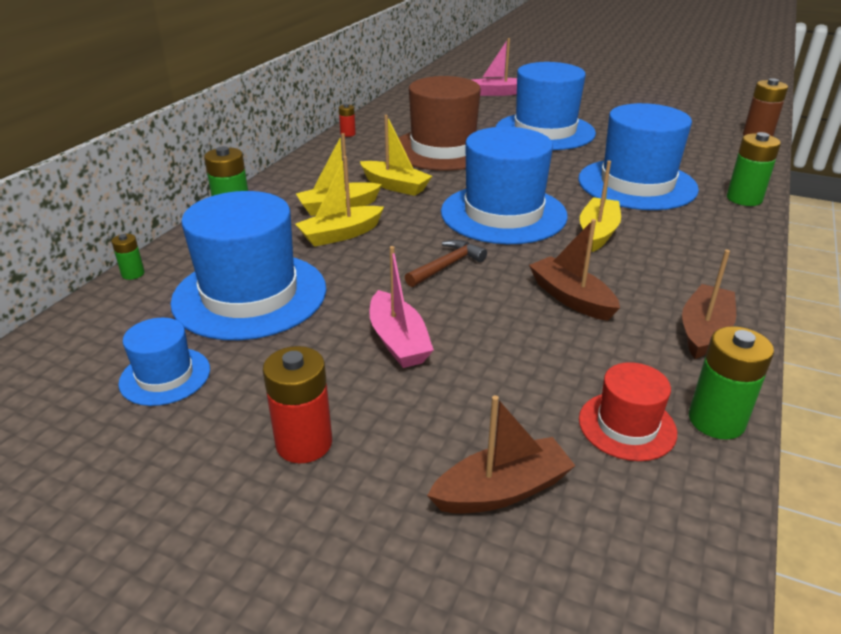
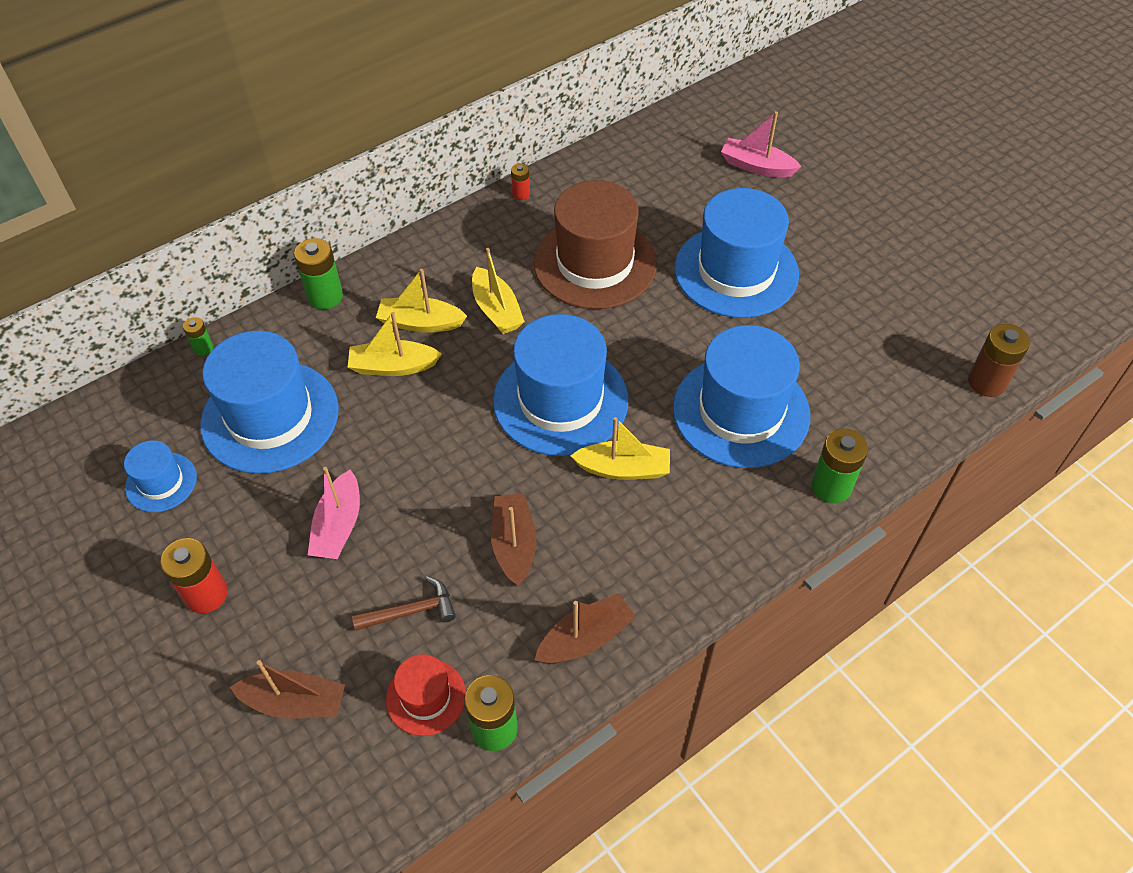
camera: 30 degrees right, 20 degrees up
brown hammer [405,240,487,287] -> brown hammer moved to [352,576,456,631]
yellow boat [580,160,621,252] -> yellow boat turned 45 degrees clockwise [570,417,670,480]

